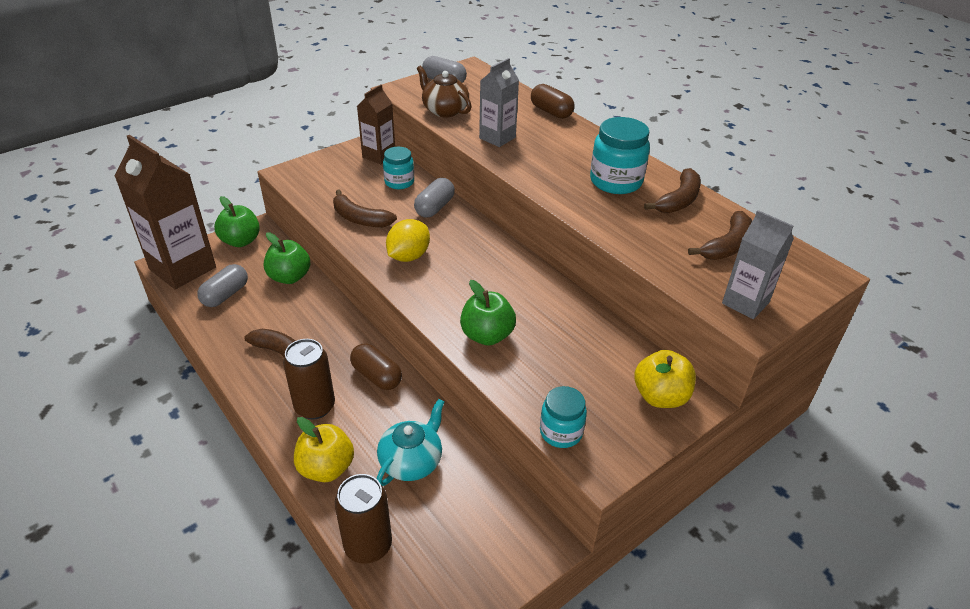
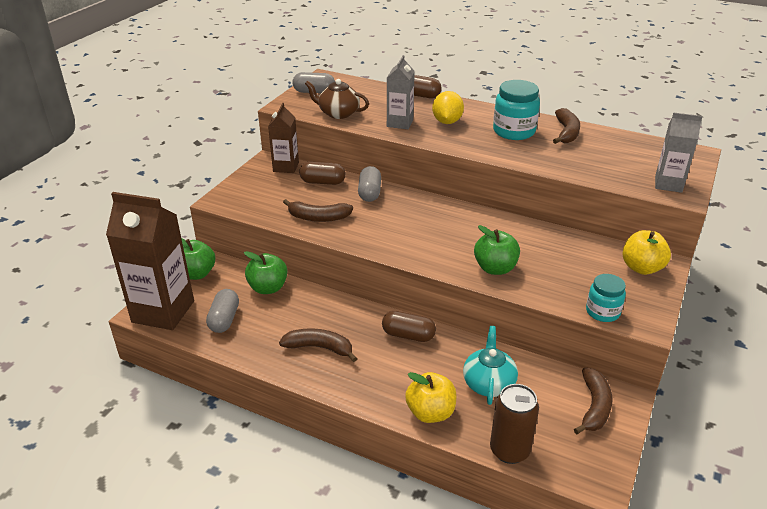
camera: 25 degrees left, 5 degrees down
brown can [283,339,335,420] -> none
turquoise jar [383,147,414,189] -> brown capsule [299,162,346,185]
yellow lemon [386,219,430,262] -> yellow lemon moved to [432,91,464,124]
brown banana [688,211,752,260] -> brown banana moved to [574,368,613,434]

